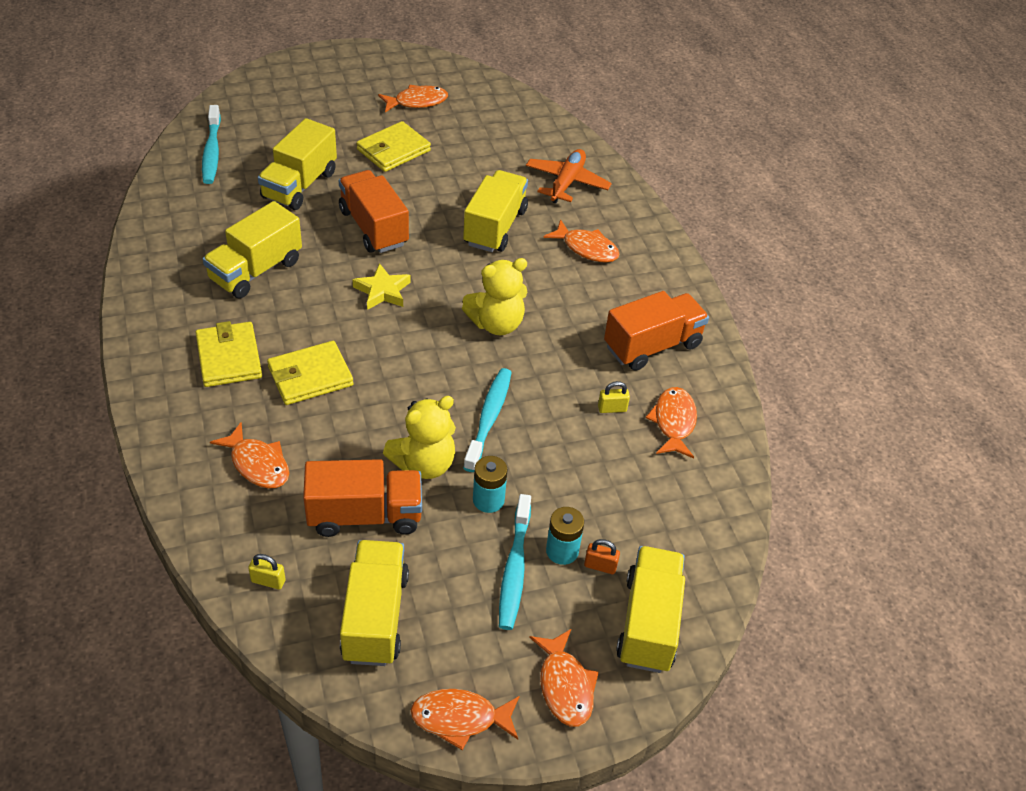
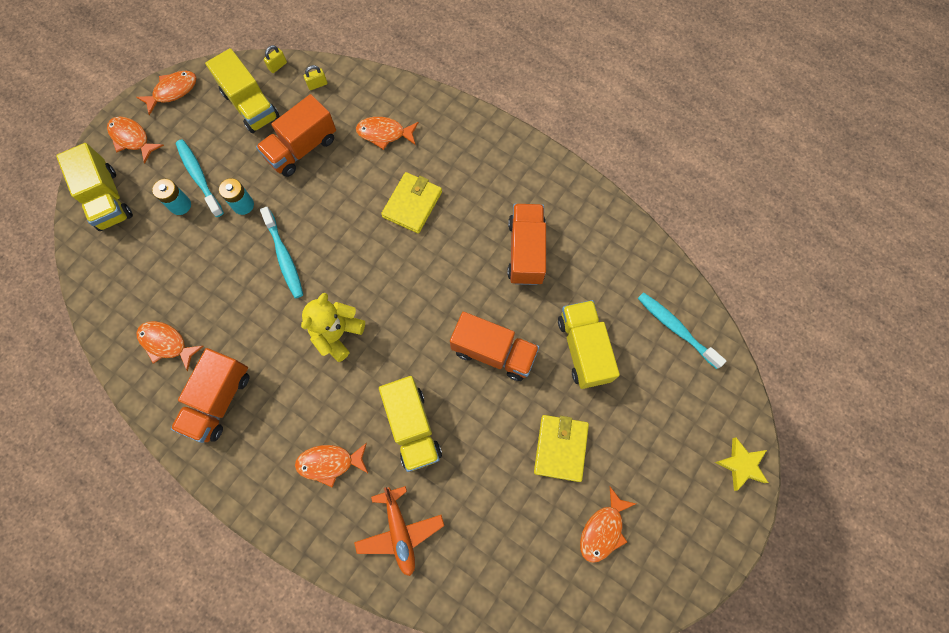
camera: 145 degrees right, 25 degrees up
yellow wallet [195,321,262,387] -> none
yellow truck [203,201,302,298] -> orange truck [507,204,546,285]
yellow star [353,263,410,310] -> yellow star moved to [715,437,768,491]
yellow teddy bear [383,396,456,479] -> none
orange padlock [584,539,620,574] -> none
yellow padlock [598,381,630,413] -> yellow padlock moved to [264,45,287,73]
orange fish [646,387,697,458] -> orange fish turned 150 degrees clockwise [136,321,204,371]

